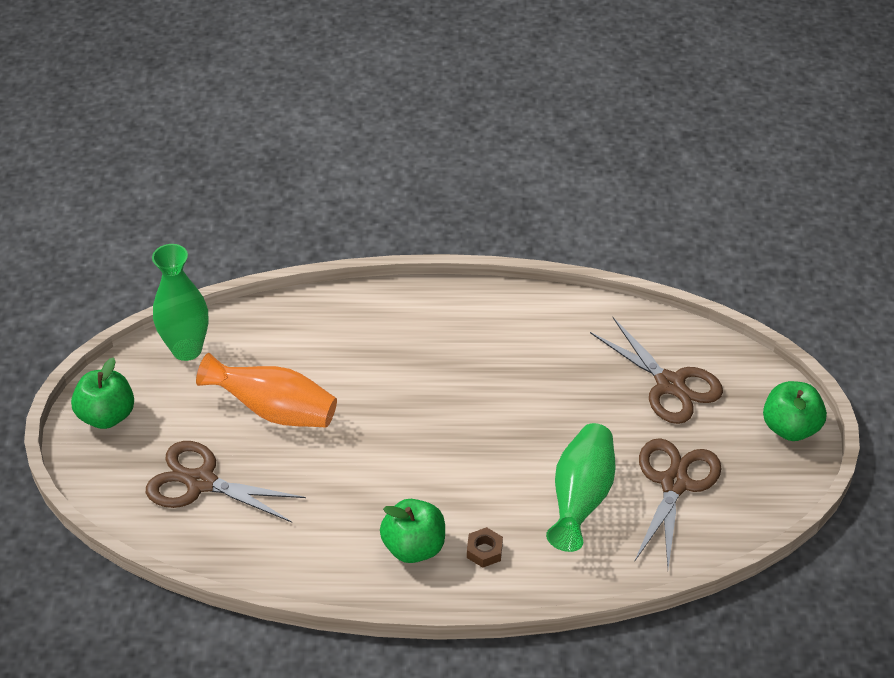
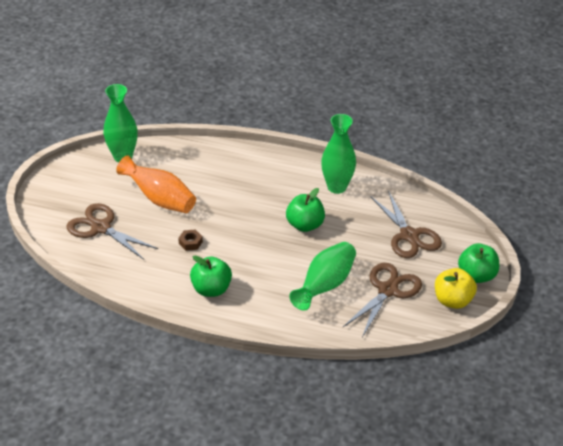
camera: 15 degrees right, 5 degrees down
green apple [71,357,134,429] -> green apple moved to [286,188,325,232]
brown nut [467,527,503,568] -> brown nut moved to [178,229,203,251]
none -> green vase [321,114,356,194]
none -> yellow apple [435,268,477,309]

